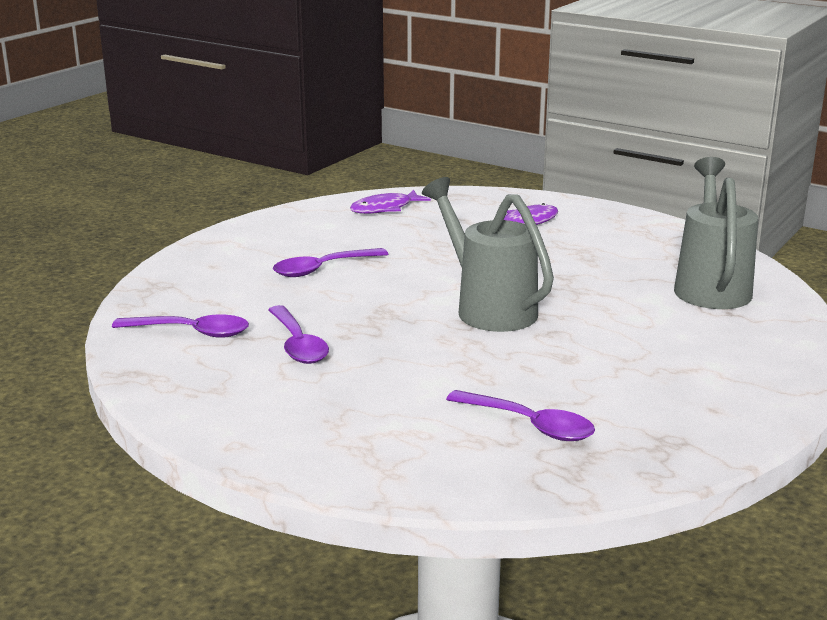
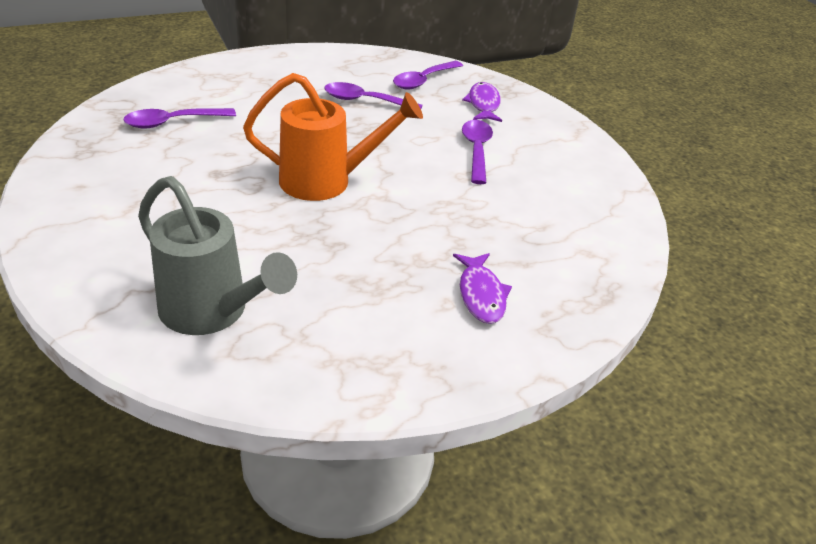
camera: 120 degrees right, 15 degrees up
purple fish [350,190,431,214] -> purple fish moved to [462,82,502,122]
grey watering can [422,177,554,332] -> orange watering can [243,73,423,201]

